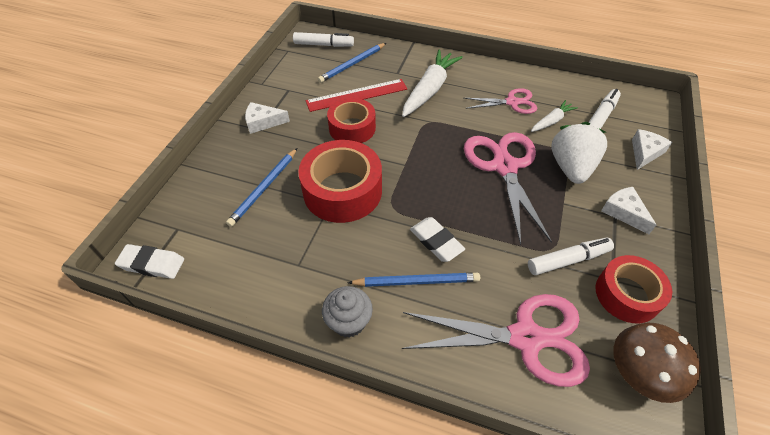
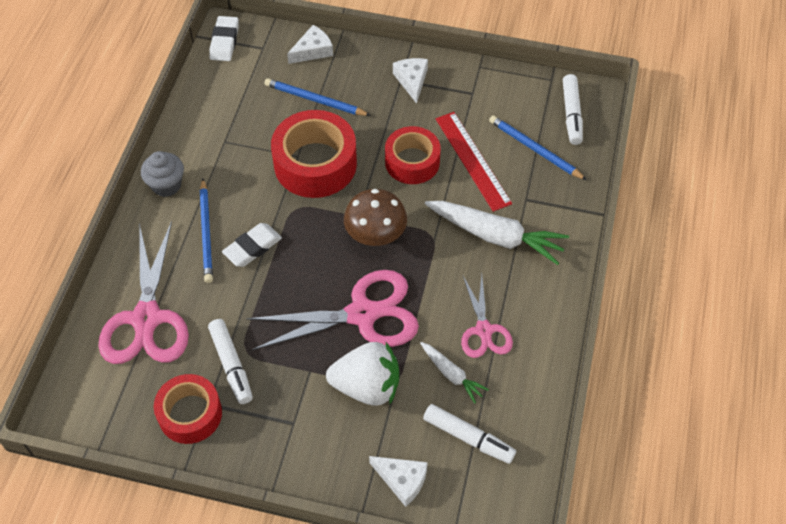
camera: 85 degrees right, 5 degrees up
white cheese [601,187,656,234] -> white cheese moved to [287,25,333,64]
brown mushroom [613,323,701,403] -> brown mushroom moved to [344,189,407,246]

